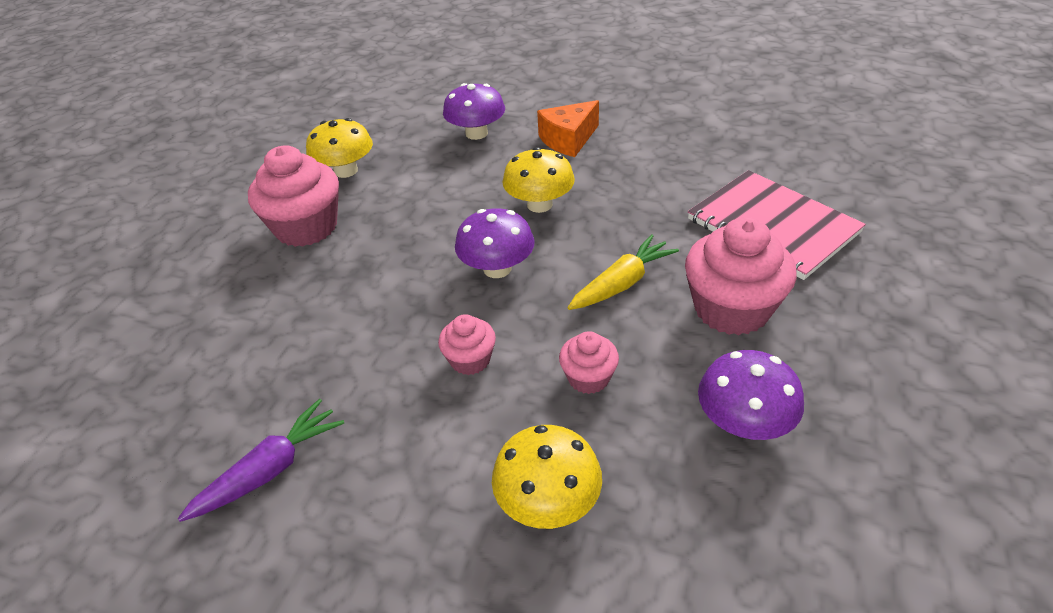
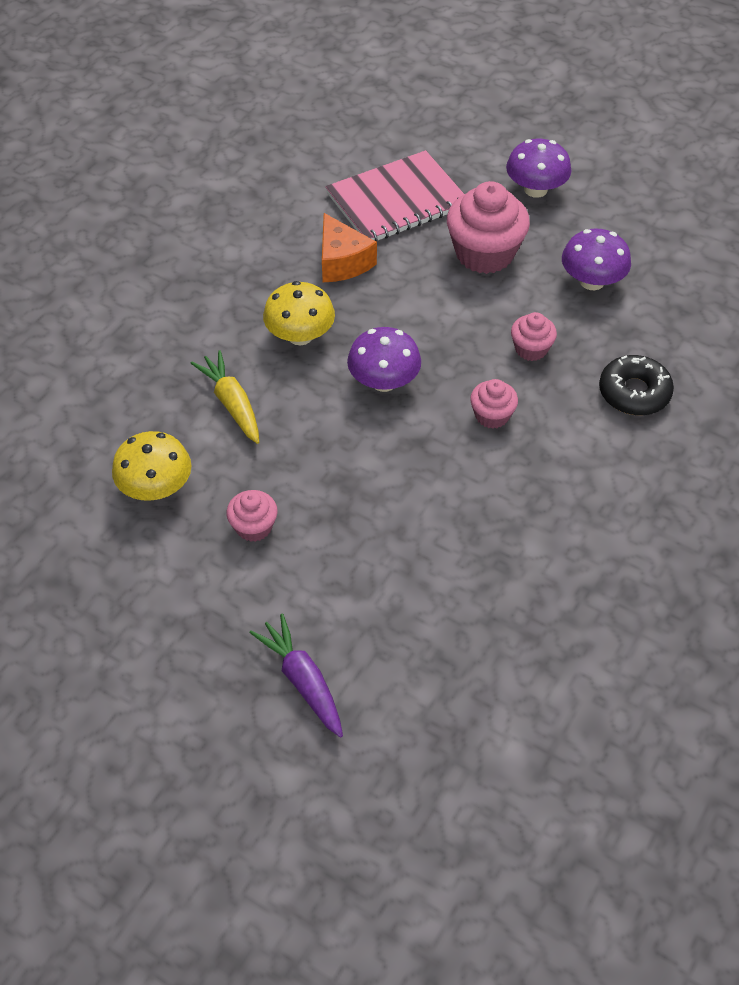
camera: 80 degrees left, 10 degrees up
purple carrot [177,399,344,522] -> purple carrot moved to [250,613,343,738]
pink cupcake [248,145,339,247] -> pink cupcake [226,490,278,542], size x0.52
purple mushroom [443,83,505,140] -> purple mushroom moved to [506,139,571,198]
yellow mushroom [492,425,602,529] -> black donut [599,355,674,416]
orange cheese [537,100,599,157] -> orange cheese moved to [322,213,377,282]
yellow carrot [567,234,679,310] -> yellow carrot moved to [190,350,259,444]

